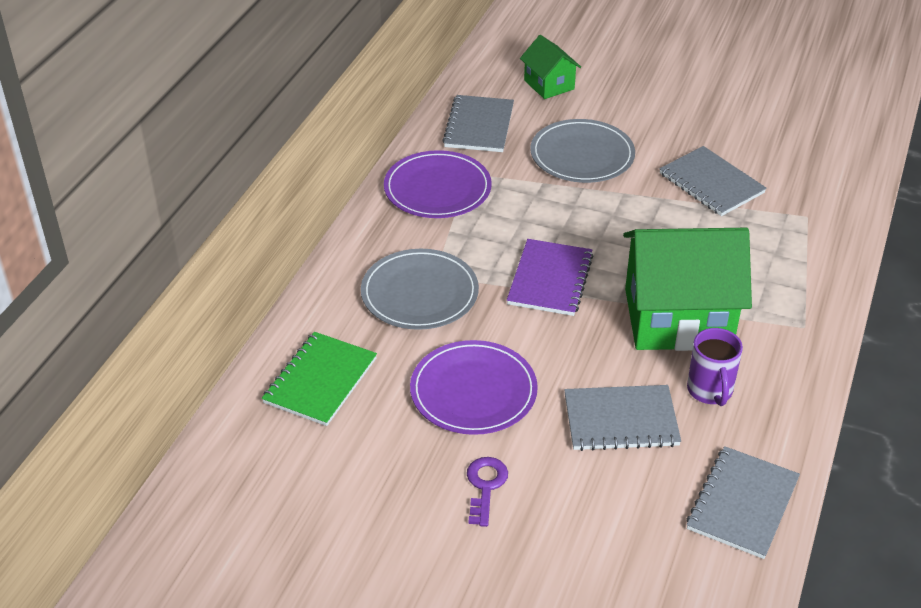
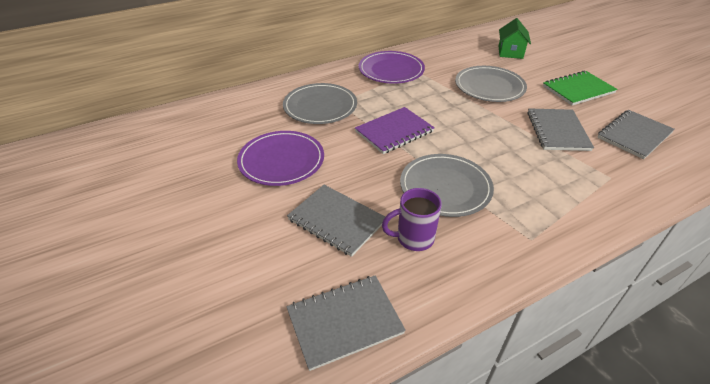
camera: 40 degrees right, 0 degrees up
green notebook [262,332,377,426] -> green notebook moved to [543,71,618,105]
grey notebook [442,95,514,152] -> grey notebook moved to [597,110,675,159]
purple key [467,457,508,527] -> none
green house [623,228,752,351] -> grey plate [400,154,494,217]
purple mug [687,328,743,406] -> purple mug turned 45 degrees clockwise [382,188,442,251]

